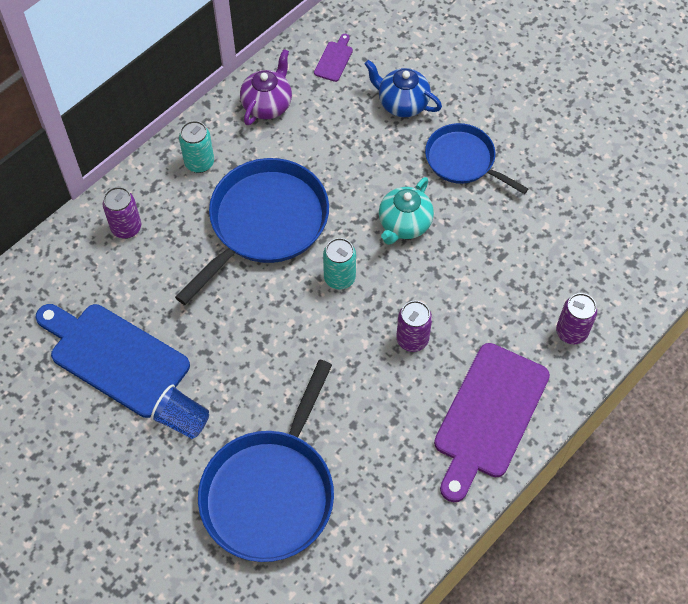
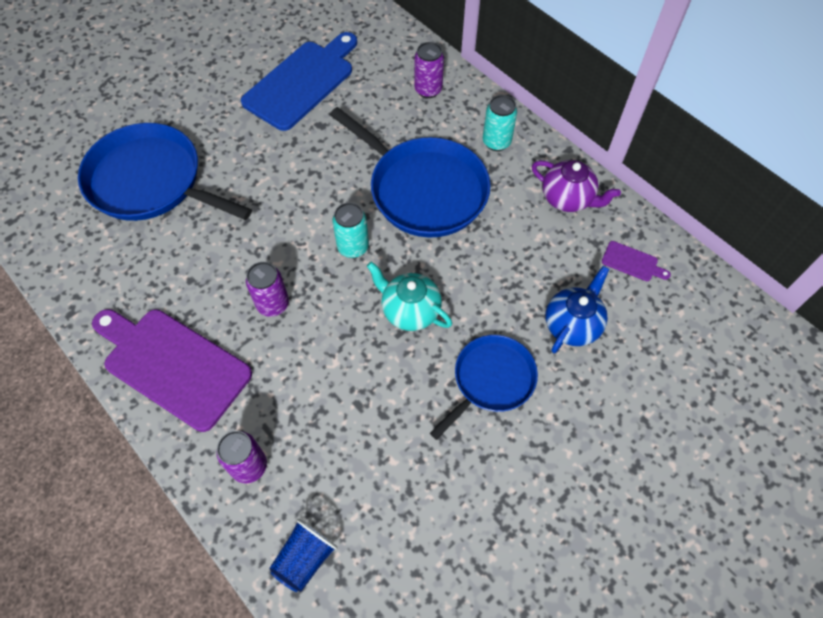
camera: 95 degrees right, 0 degrees up
blue cup [151,385,209,439] -> blue cup moved to [269,519,337,592]

